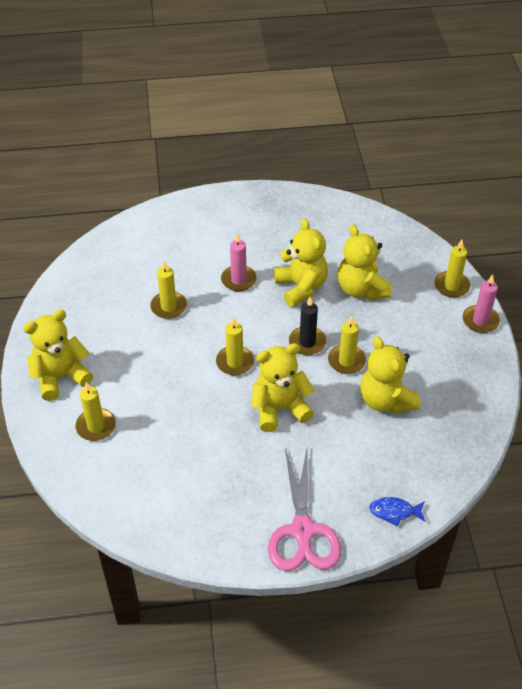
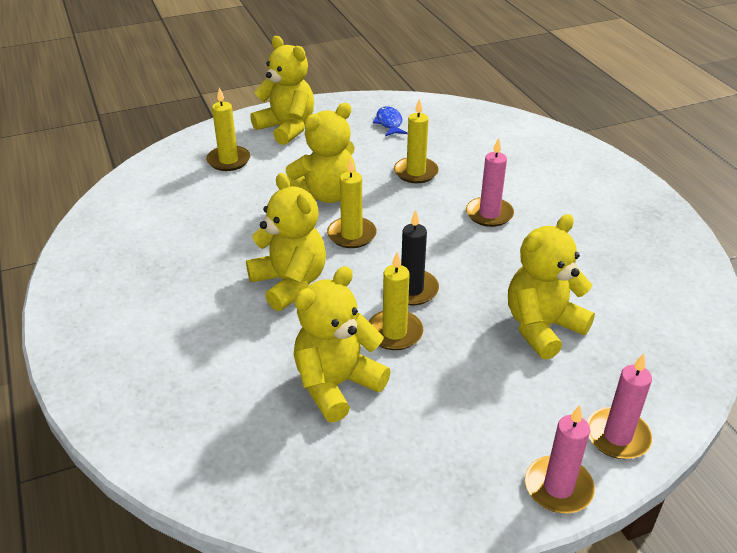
camera: 75 degrees right, 10 degrees down
pink scissors [268,449,341,571] -> none
yellow teddy bear [274,218,328,307] -> yellow teddy bear moved to [286,103,356,203]
blue fish [369,497,426,527] -> blue fish moved to [373,106,408,136]
yellow candle [434,240,470,298] -> pink candle [587,354,653,459]

